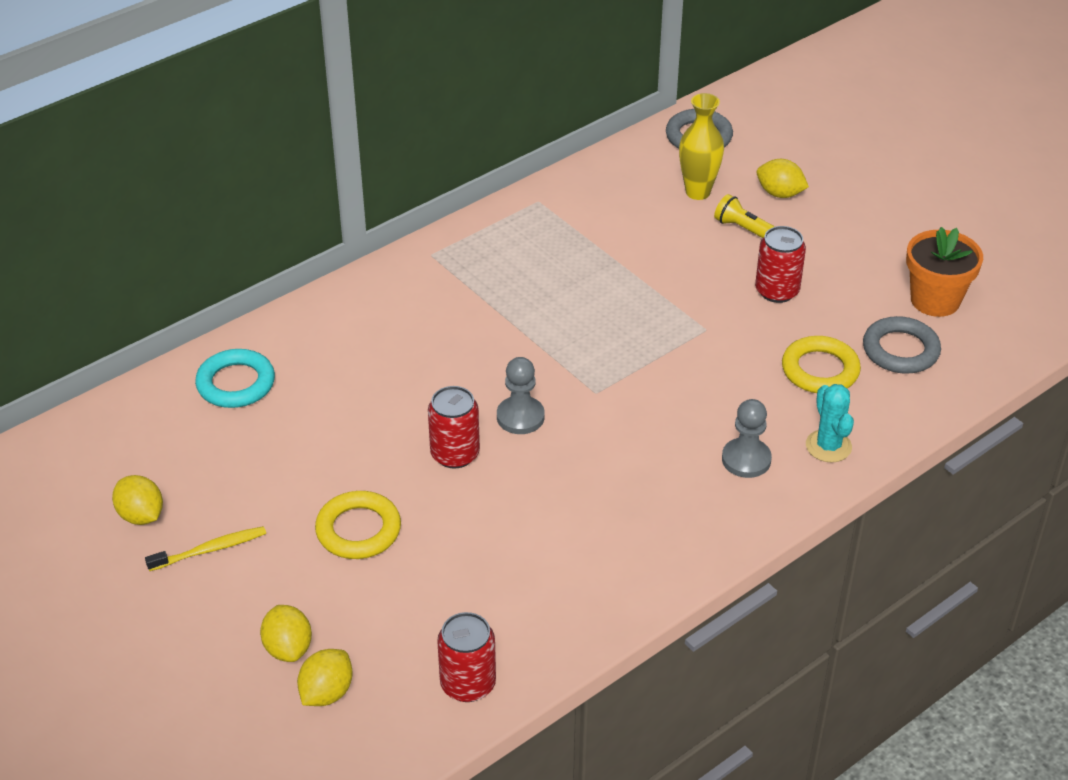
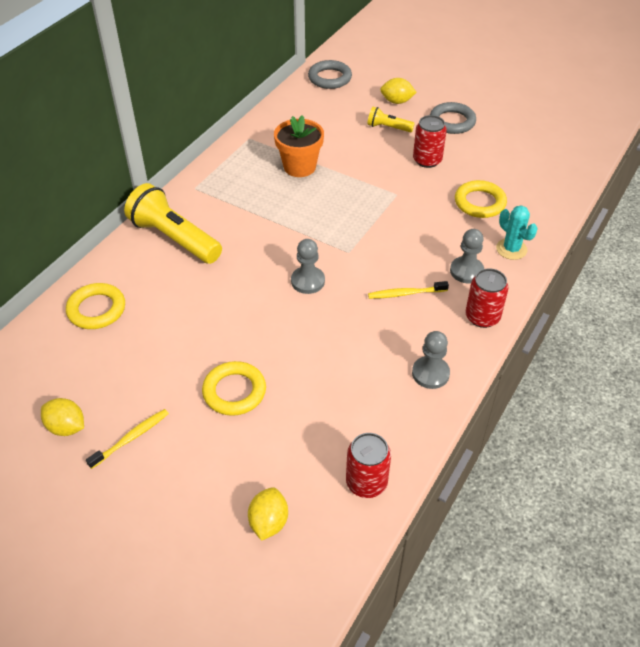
camera: 20 degrees left, 5 degrees up
turquoise ring [195,349,275,408] -> yellow ring [66,283,125,329]
yellow lemon [260,605,312,662] -> none
red can [428,386,480,469] -> red can moved to [465,268,508,328]
yellow vase [679,93,724,200] -> none
grey ring [863,316,941,374] -> grey ring moved to [430,102,476,134]
orange flower pot [906,227,983,317] -> orange flower pot moved to [274,115,324,177]
none -> yellow flashlight [124,183,222,264]
none -> yellow toothbrush [368,281,449,299]
none -> grey pawn [412,331,450,389]

